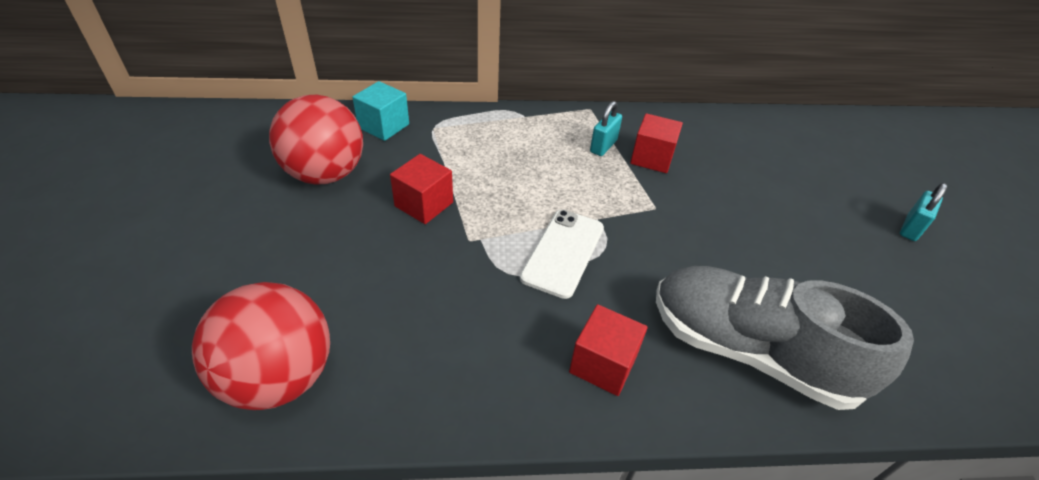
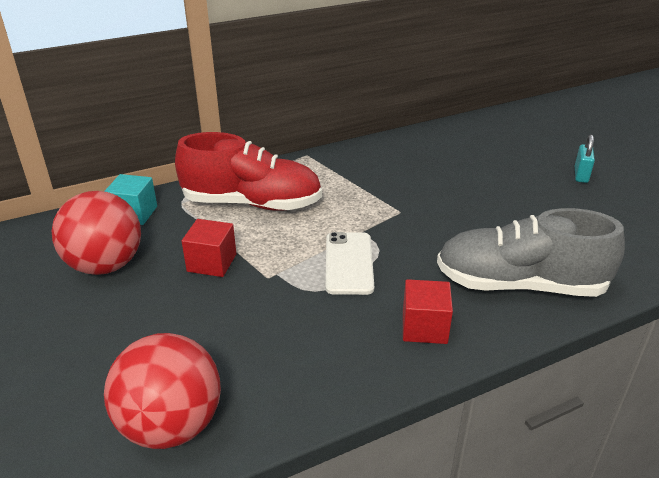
camera: 20 degrees left, 10 degrees down
turquoise padlock [590,101,622,156] -> none
red cube [630,113,683,173] -> none
none -> red shoe [175,132,322,211]

